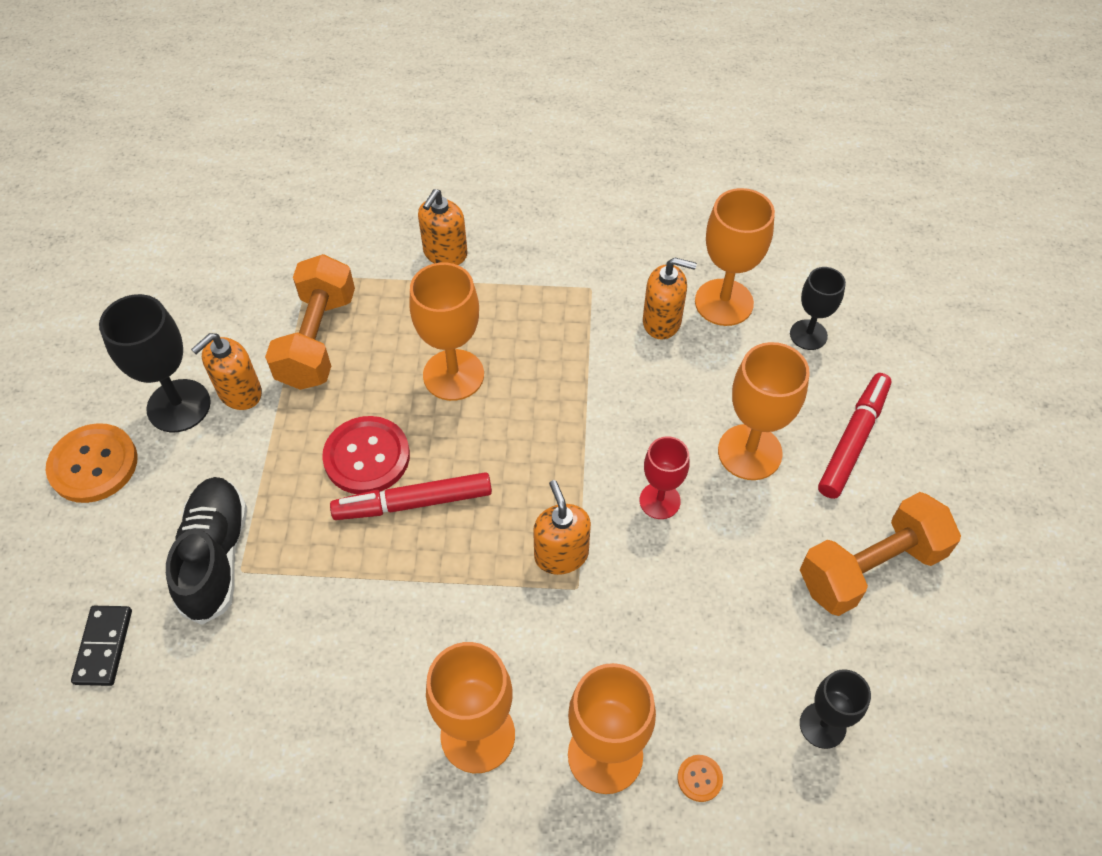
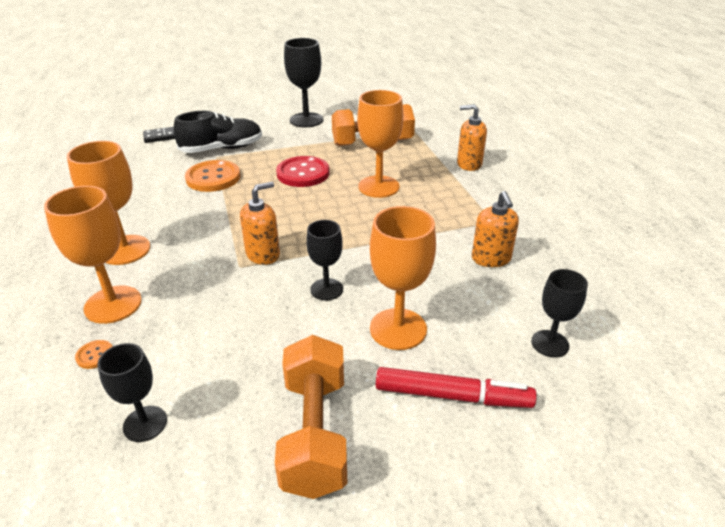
camera: 70 degrees right, 20 degrees down
orange button [46,423,138,503] -> orange button moved to [185,160,240,192]
orange soap dispenser [191,333,262,410] -> none
red marker [330,472,492,520] -> none
red goblet [640,436,689,519] -> black goblet [306,220,343,300]
orange goblet [695,188,775,326] -> none
orange dumbbell [800,492,961,616] -> orange dumbbell turned 45 degrees clockwise [275,335,347,499]

